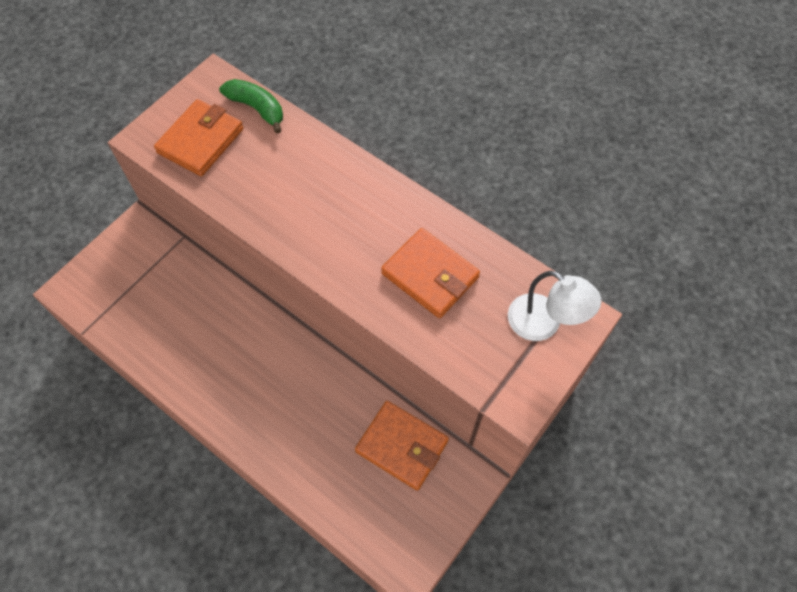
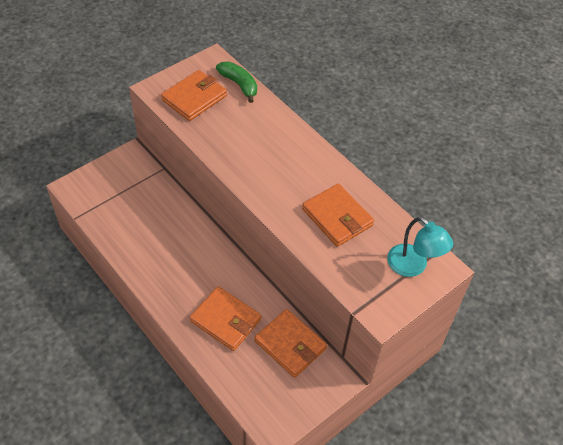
camera: 10 degrees right, 10 degrees down
white lamp [508,271,601,341] -> turquoise lamp [387,217,453,277]
none -> orange wallet [190,286,261,351]

